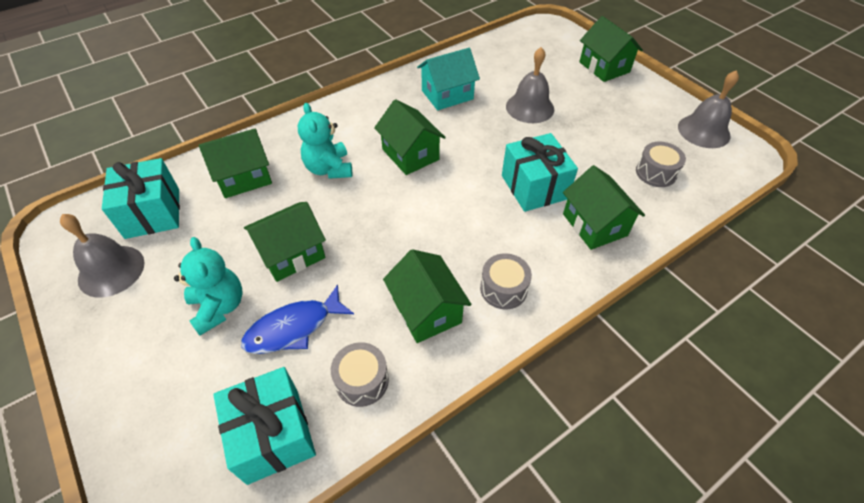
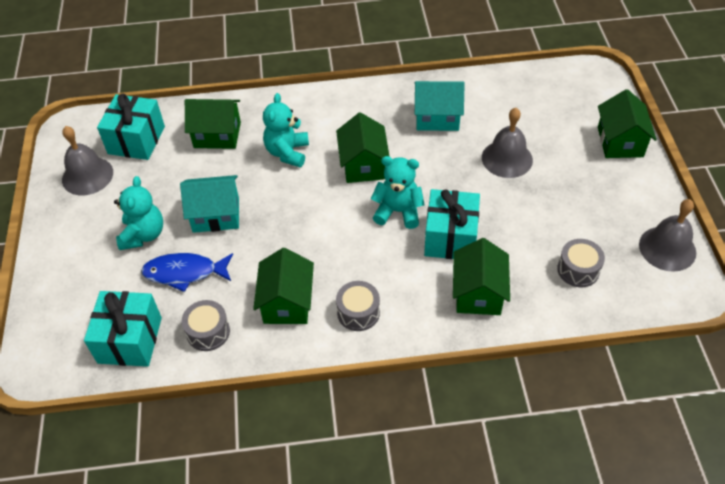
camera: 30 degrees right, 0 degrees up
green house [244,202,326,282] -> turquoise house [180,175,239,233]
none -> turquoise teddy bear [371,156,425,229]

